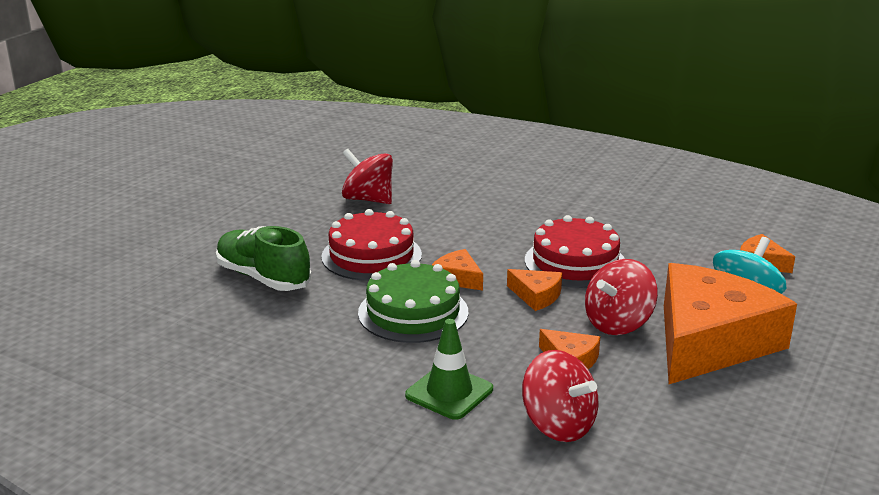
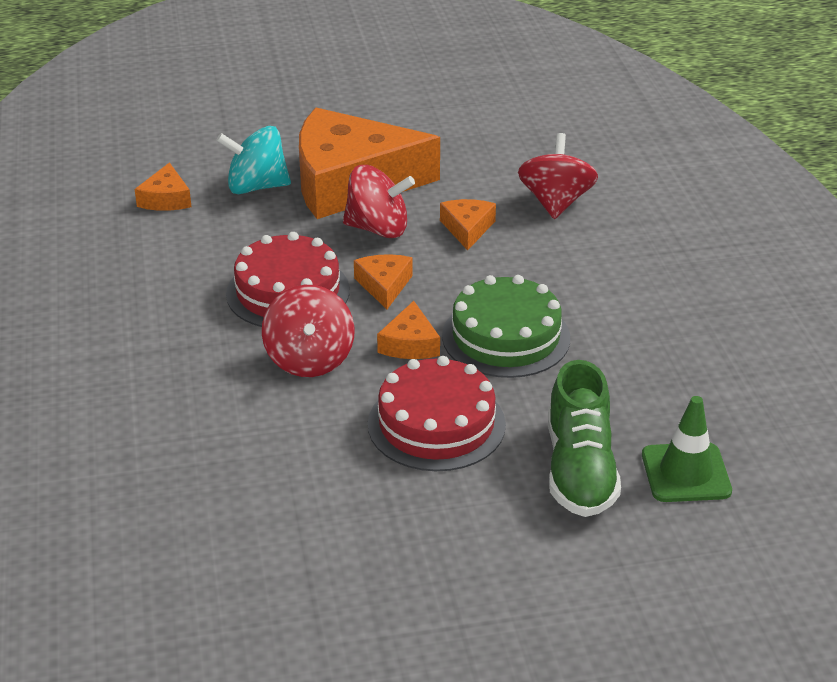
camera: 130 degrees left, 10 degrees up
red spinning top [342,149,393,204] -> red spinning top moved to [262,285,355,377]
green traffic cone [405,319,493,420] -> green traffic cone moved to [642,396,732,502]

